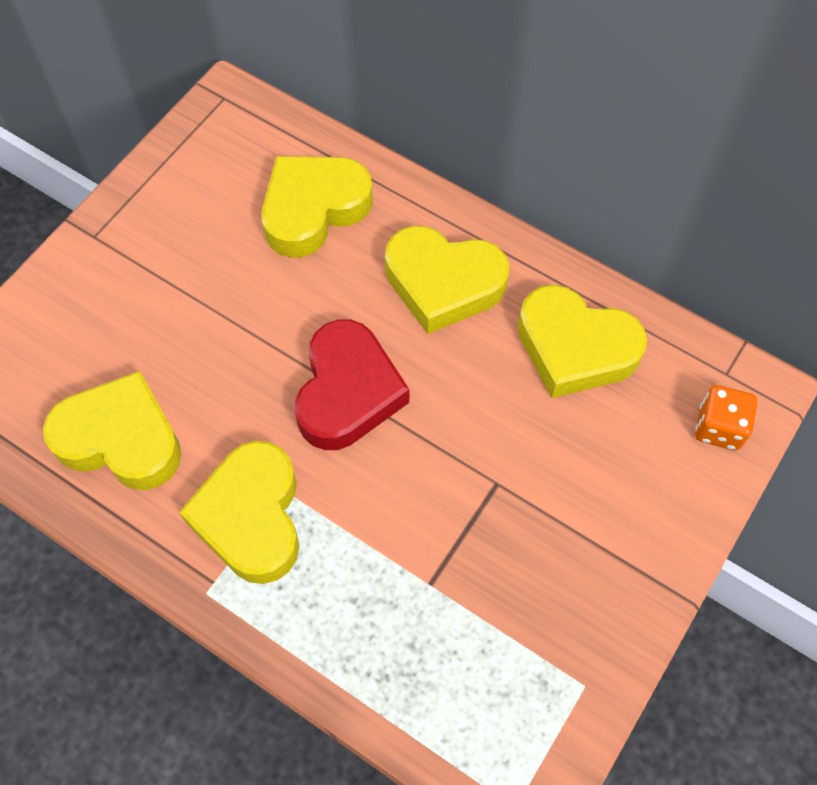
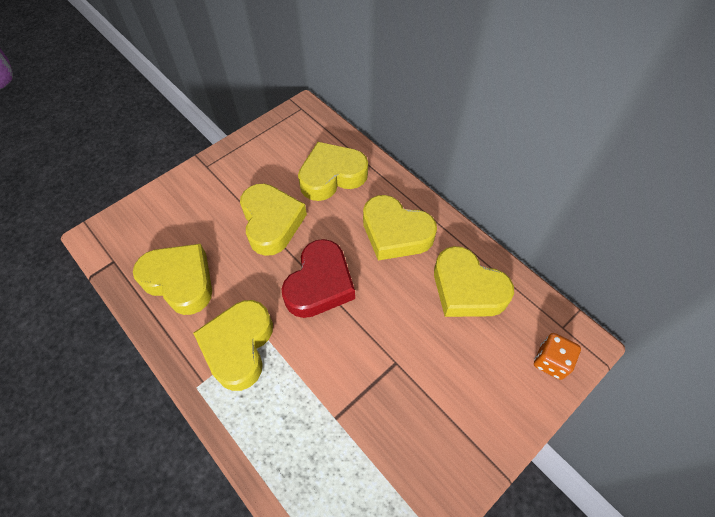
camera: 15 degrees right, 5 degrees down
none -> yellow heart [240,184,307,256]

